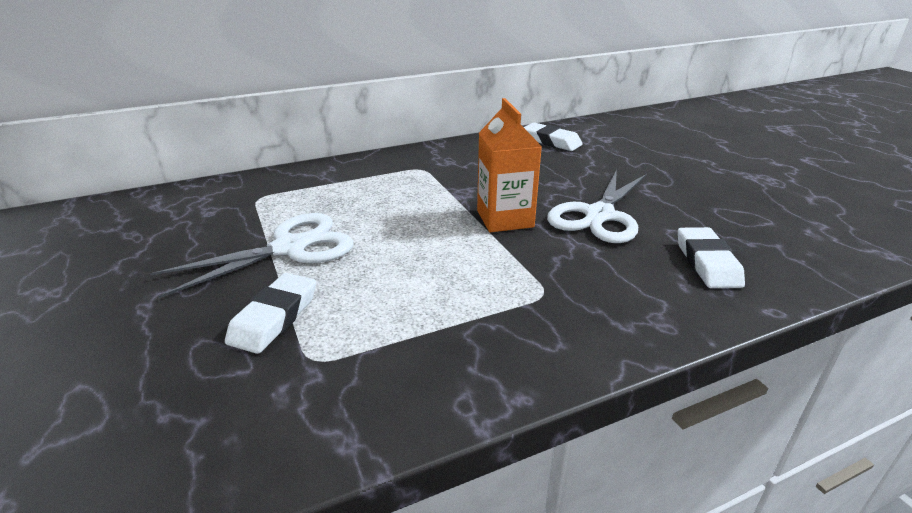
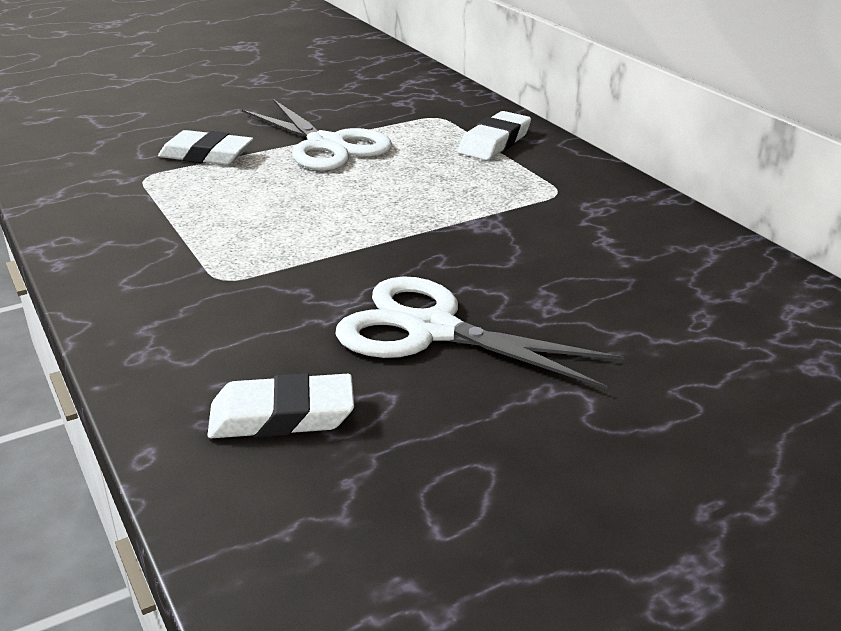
camera: 85 degrees right, 0 degrees up
orange carton [477,98,542,232] -> none
white eraser [524,123,582,151] -> white eraser moved to [458,111,531,160]

